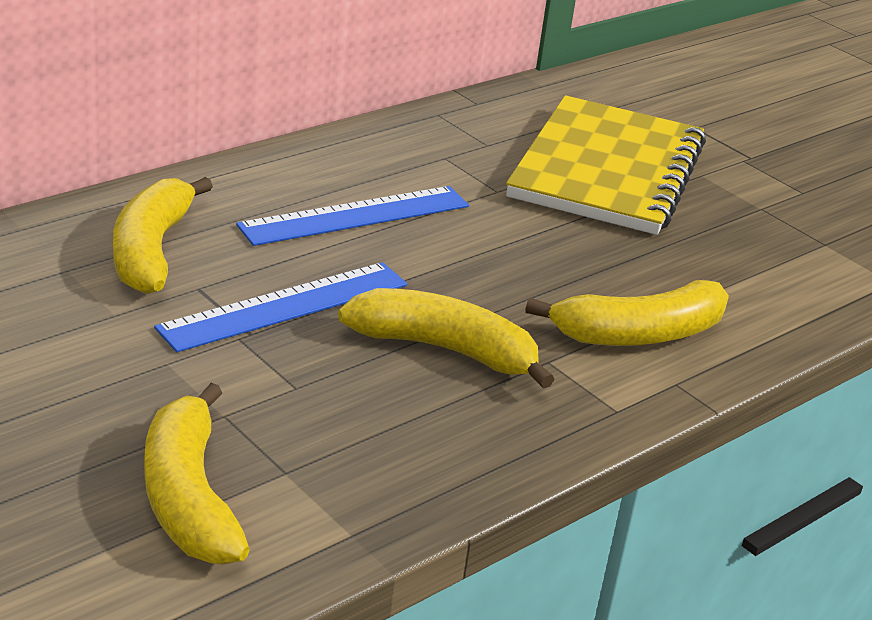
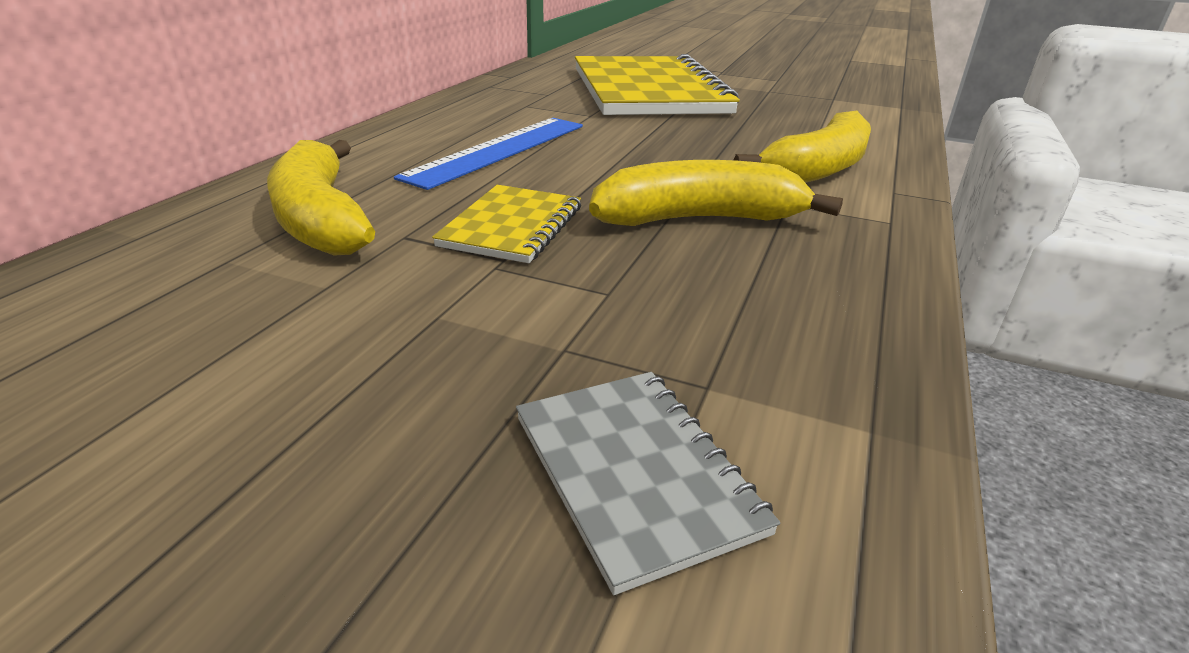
camera: 25 degrees left, 0 degrees up
yellow banana [145,383,250,565] -> grey notebook [516,372,780,595]
blue ruler [154,262,407,352] -> yellow notebook [432,185,581,263]

